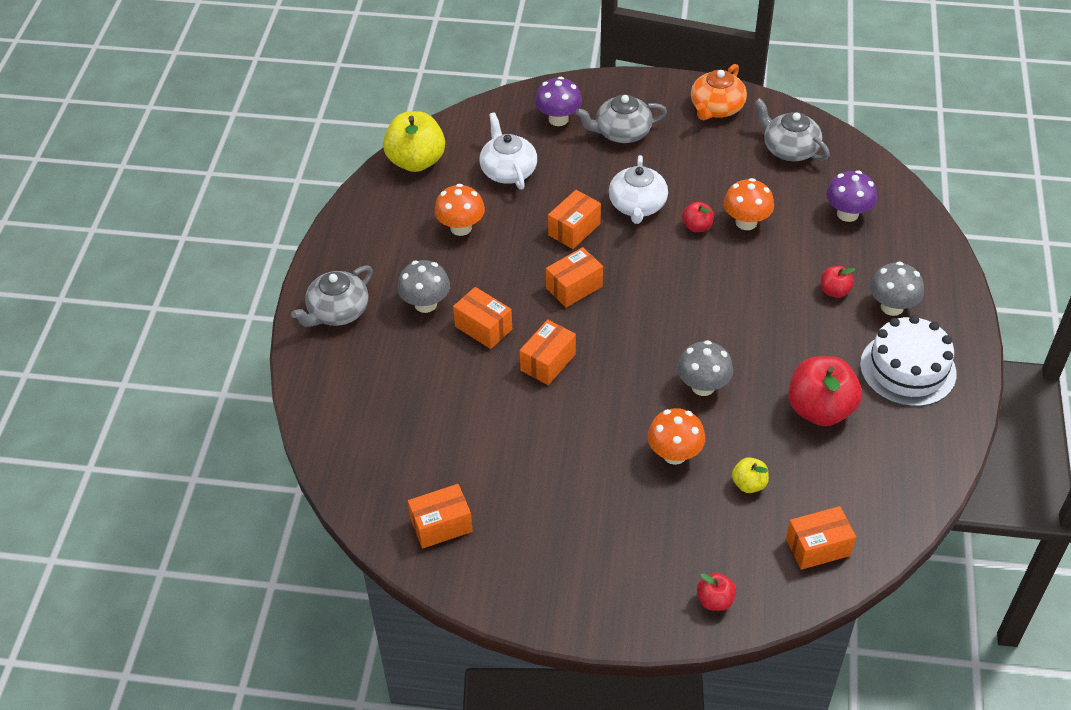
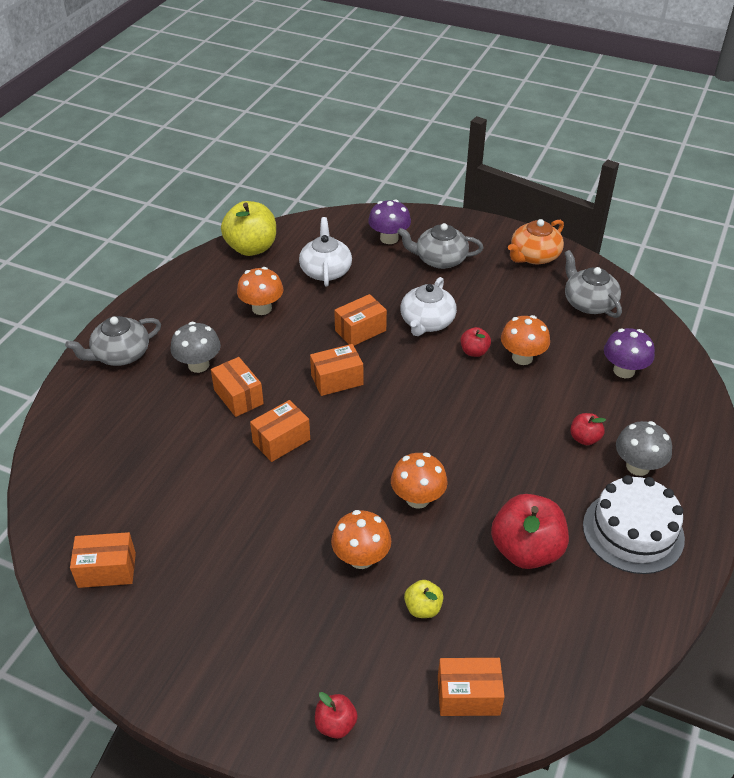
camera: 15 degrees right, 5 degrees down
grey mushroom [677,340,733,396] -> orange mushroom [391,453,448,509]

